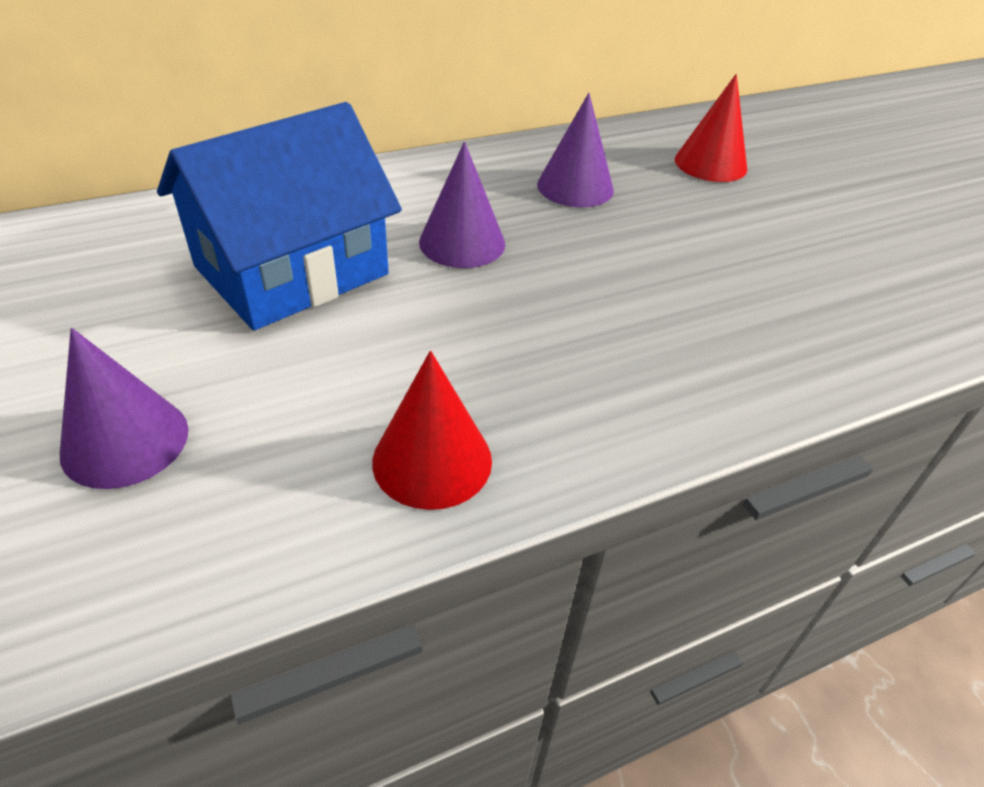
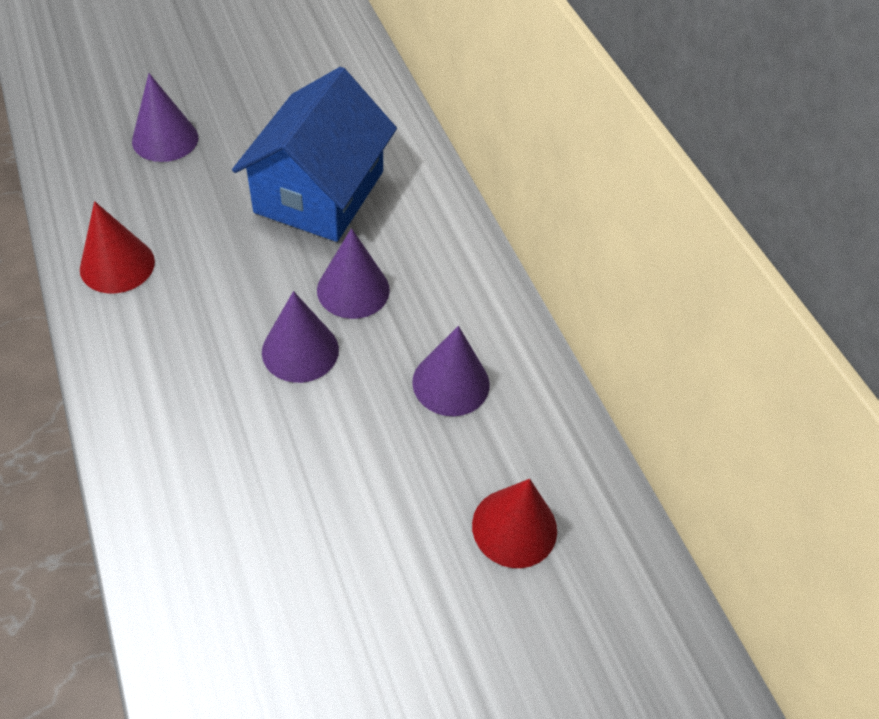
camera: 90 degrees right, 10 degrees up
blue house [157,102,402,330] -> blue house turned 60 degrees clockwise [232,67,397,242]
none -> purple cone [262,291,339,383]

